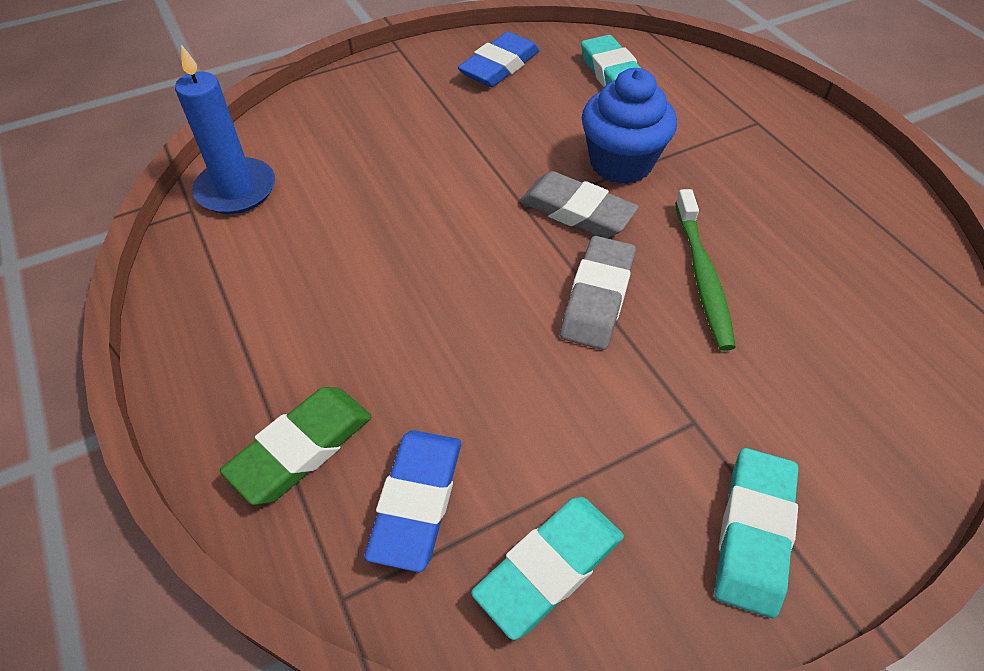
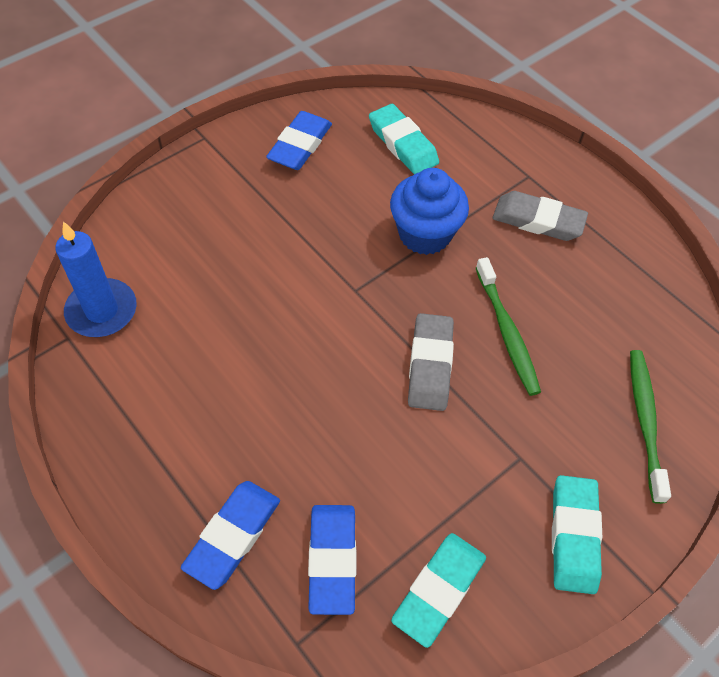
camera: 15 degrees left, 5 degrees up
green eraser [220,387,372,505] -> blue eraser [181,481,280,590]
grey eraser [519,171,639,238] -> grey eraser moved to [493,191,588,241]
none -> green toothbrush [630,350,671,504]

